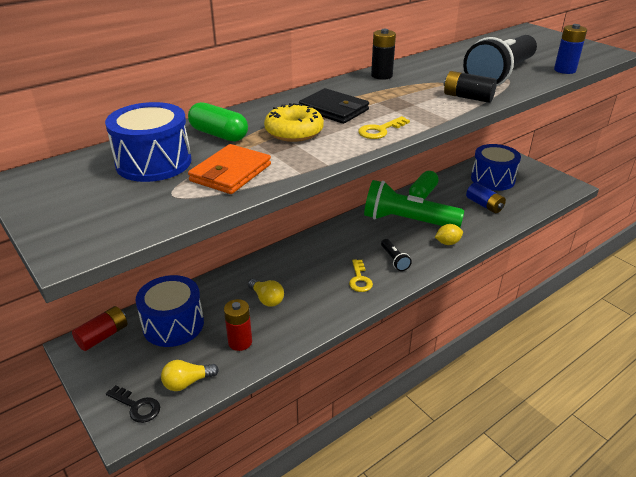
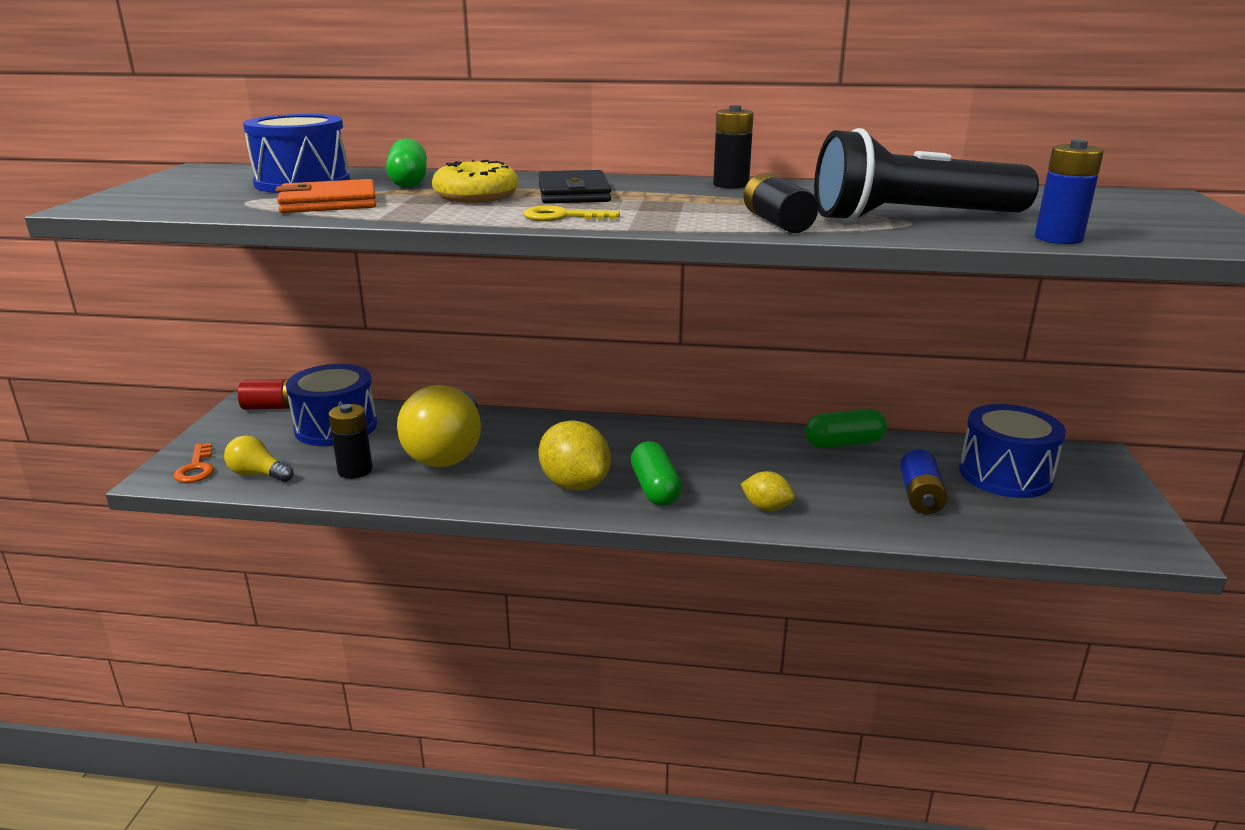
camera: 45 degrees right, 10 degrees down
black key [106,385,160,423] -> orange key [173,443,214,483]
red battery [224,299,252,351] -> black battery [328,404,373,479]
yellow light bulb [248,279,284,307] -> yellow light bulb [397,385,481,467], size x2.09
yellow key [349,259,373,292] -> yellow lemon [538,420,611,491]
green flashlight [364,180,464,228] -> none
black flashlight [381,239,412,271] -> green capsule [631,441,682,506]

